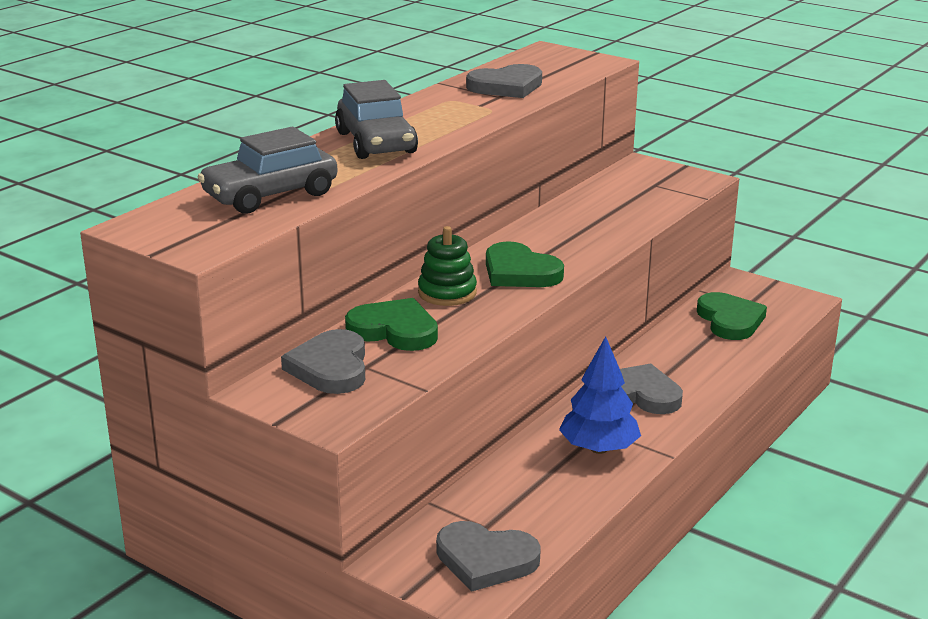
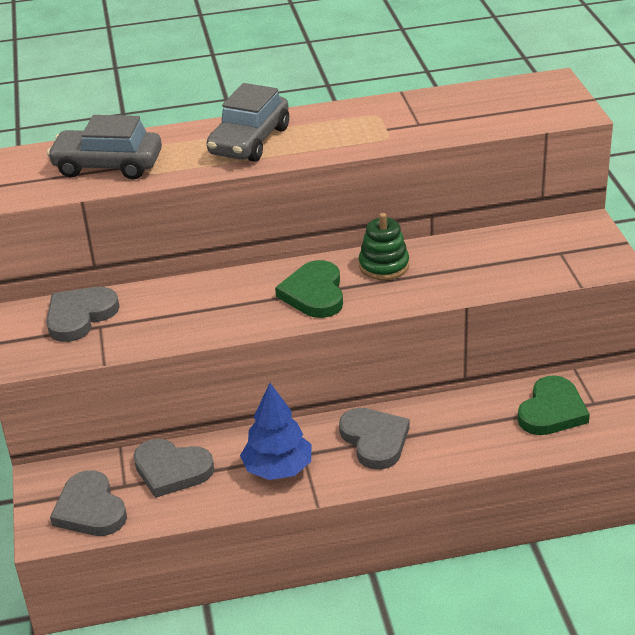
camera: 45 degrees right, 10 degrees up
green heart [345,298,438,351] -> none
green stacking toy [418,226,477,306] -> green stacking toy moved to [359,213,409,280]
grey heart [466,64,542,98] -> grey heart moved to [133,439,214,498]

